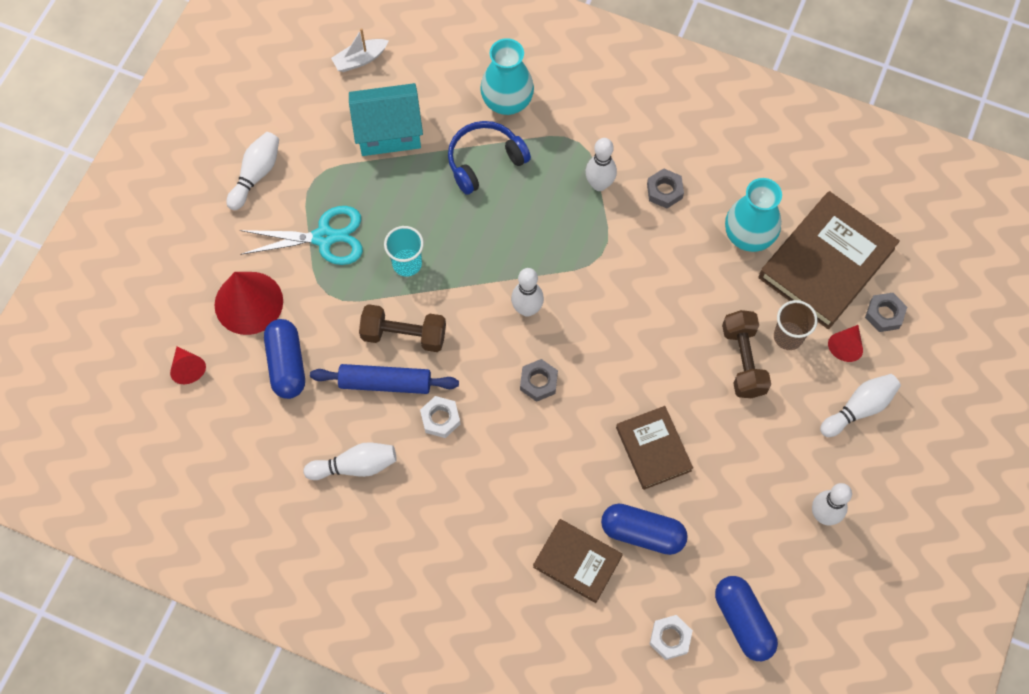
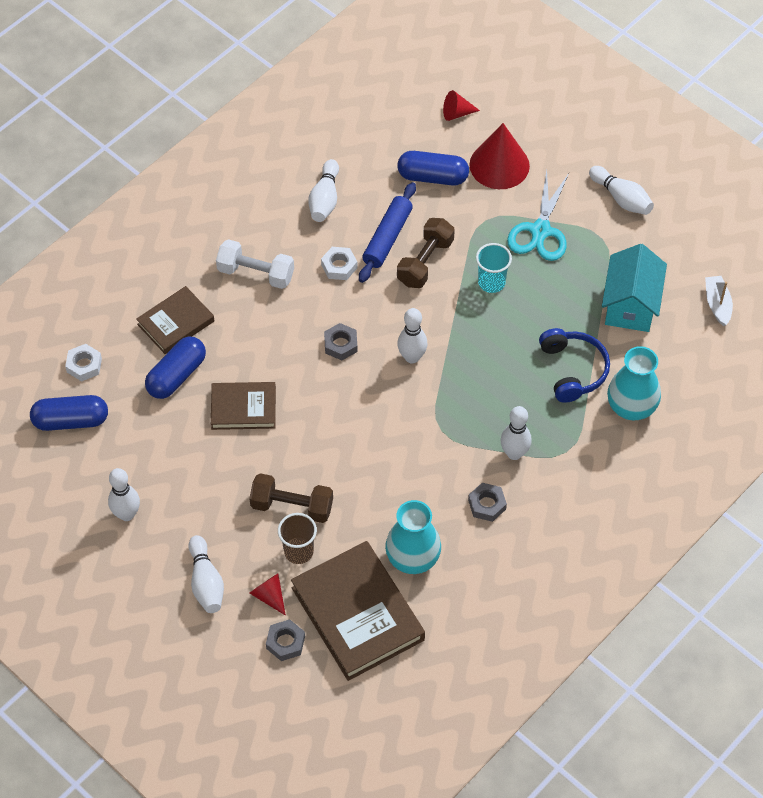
camera: 110 degrees right, 10 degrees down
none -> white dumbbell [216,239,294,289]

